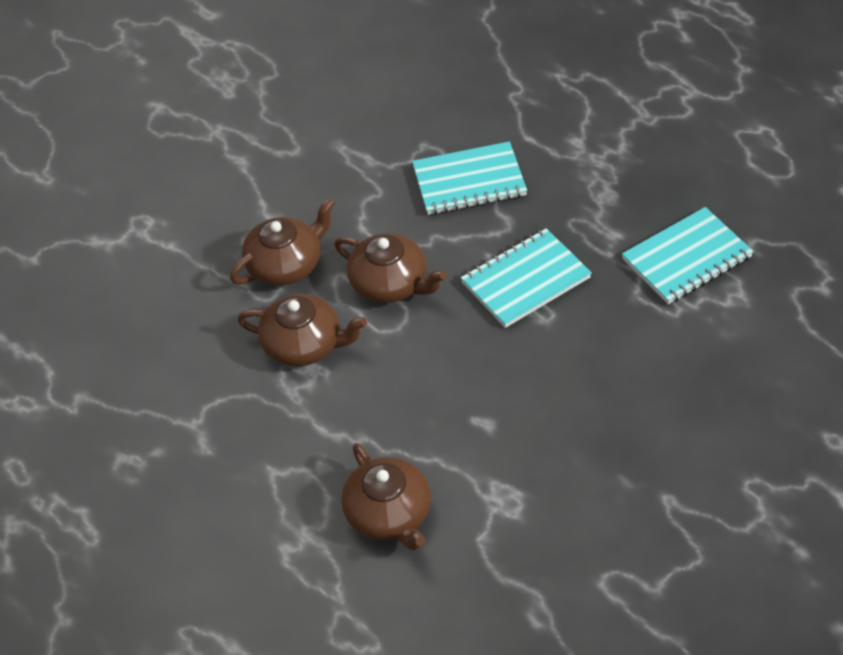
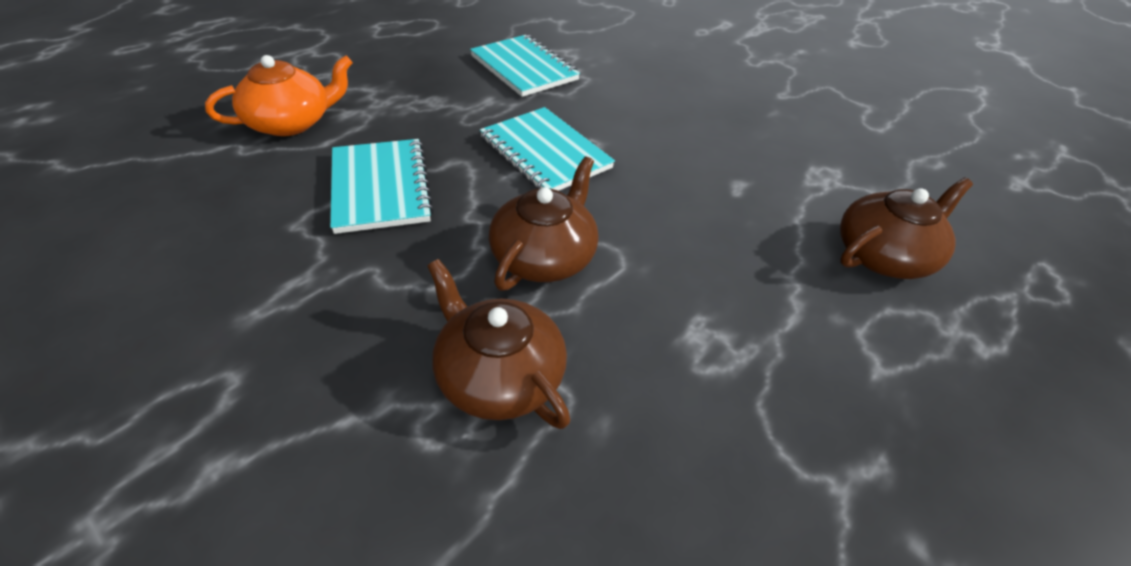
camera: 100 degrees left, 5 degrees down
brown teapot [237,294,367,366] -> none
none -> orange teapot [205,55,353,136]

